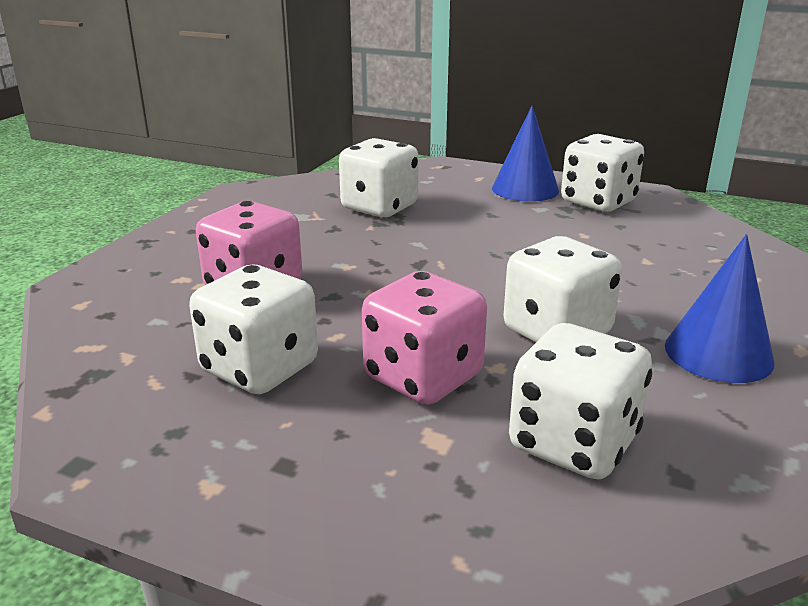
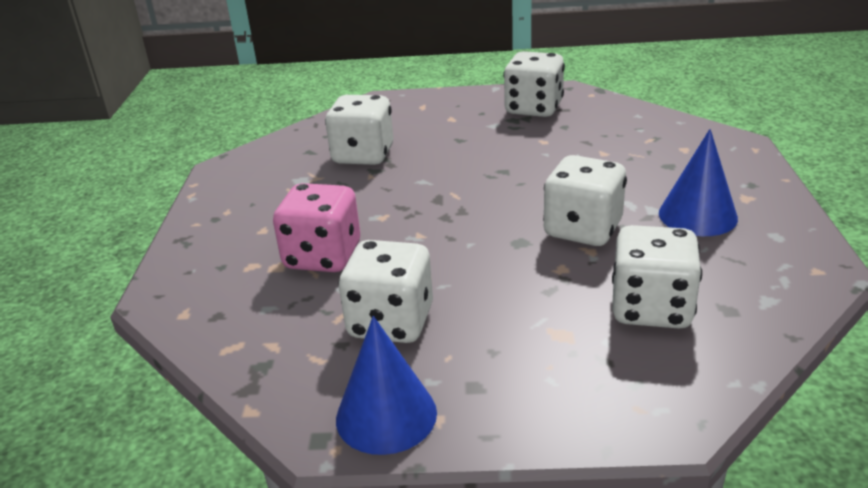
camera: 20 degrees left, 5 degrees up
pink dice [362,271,487,405] -> none
blue cone [492,105,559,202] -> blue cone moved to [336,316,437,455]

